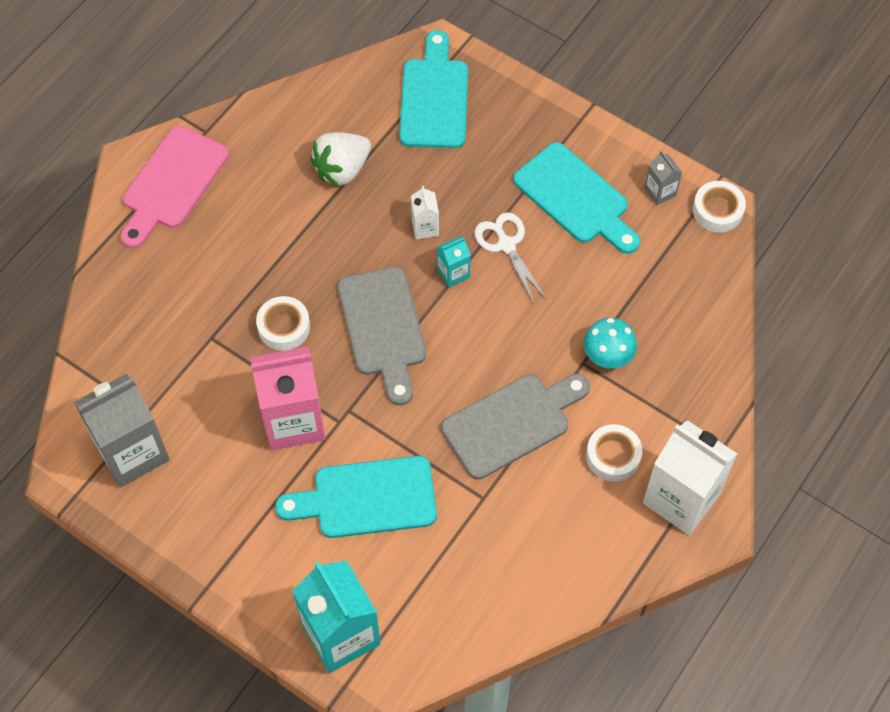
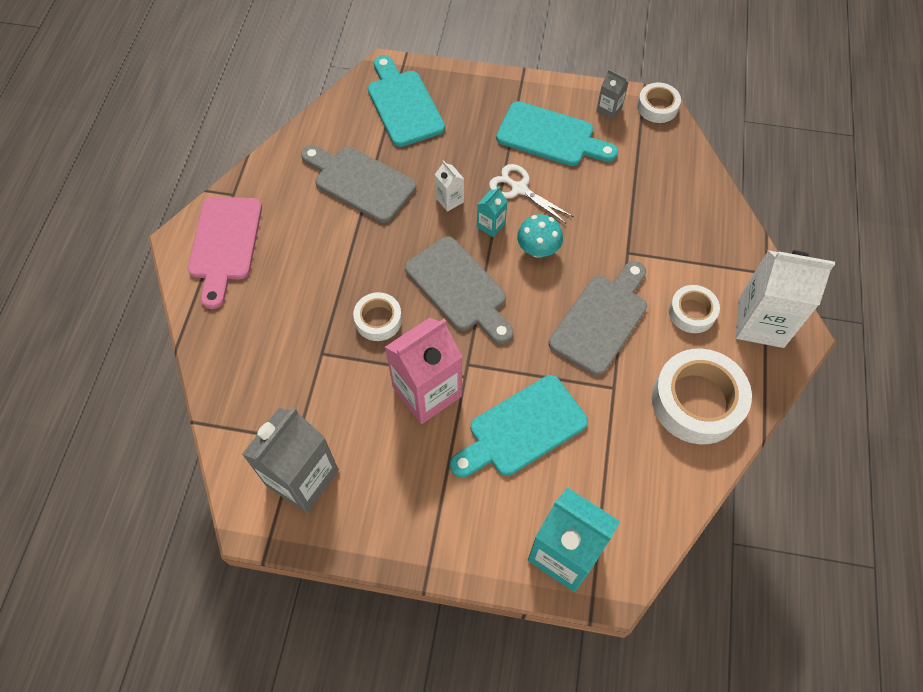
camera: 25 degrees left, 0 degrees up
white strawberry [310,132,371,187] -> grey cutting board [301,145,416,223]
turquoise mushroom [583,318,637,368] -> turquoise mushroom moved to [517,214,563,258]
none -> white tape [652,349,752,444]

